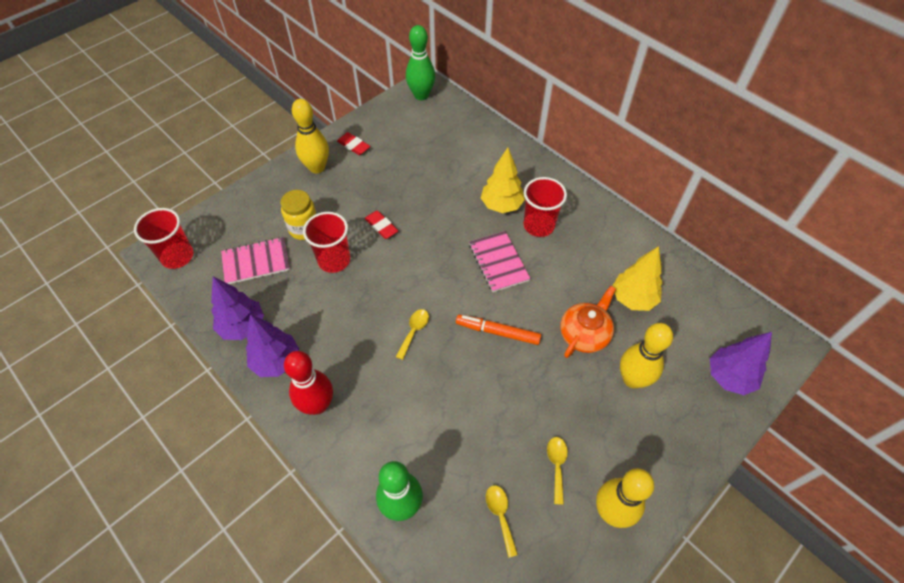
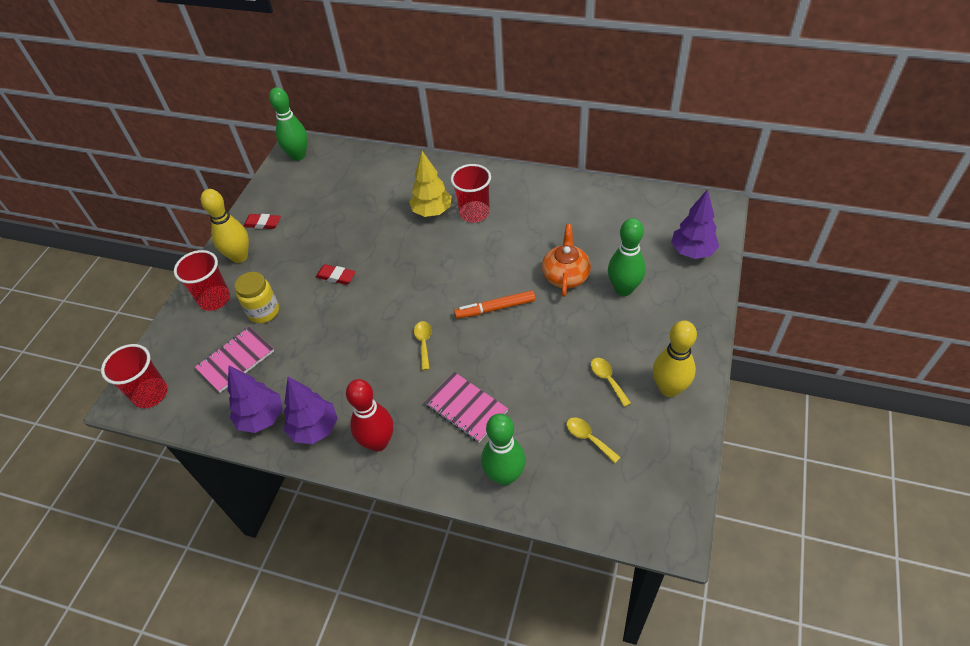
camera: 25 degrees left, 5 degrees down
red cup [303,212,350,273] -> red cup moved to [174,250,230,311]
pink notebook [469,231,531,292] -> pink notebook moved to [425,372,508,442]
yellow tree [612,246,662,311] -> none
yellow bowling pin [620,323,673,388] -> green bowling pin [608,218,646,296]

